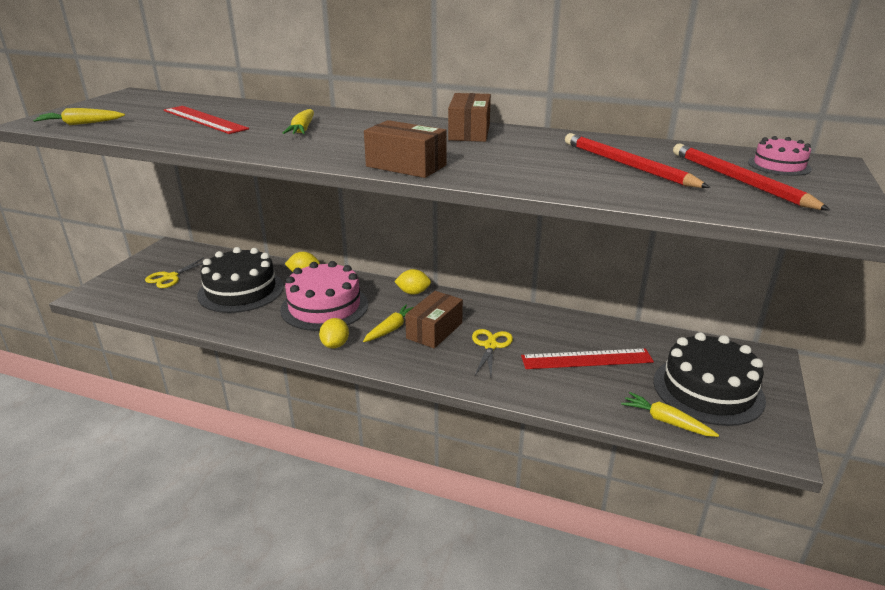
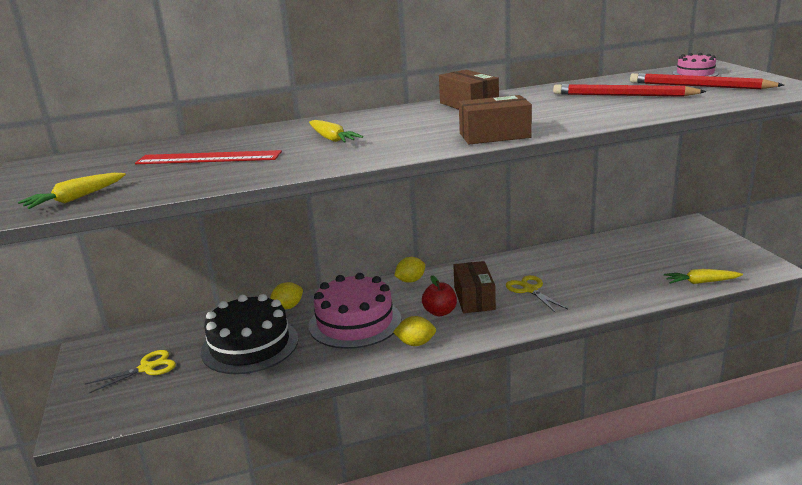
camera: 35 degrees left, 5 degrees down
yellow scissors [145,257,204,288] -> yellow scissors turned 120 degrees counterclockwise [85,350,176,393]
yellow lemon [319,318,349,349] -> yellow lemon turned 60 degrees counterclockwise [393,316,436,346]
yellow carrot [363,304,414,342] -> red apple [422,275,457,316]
red ruler [521,349,654,369] -> none
black cake [654,332,766,426] -> none

